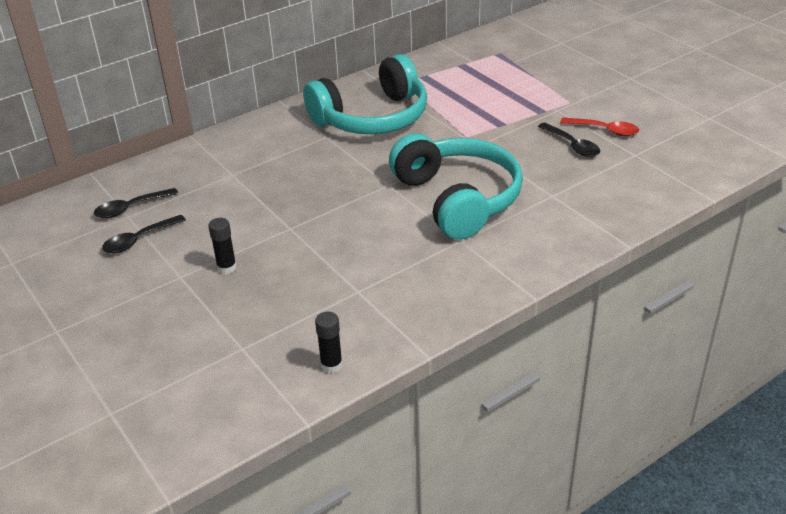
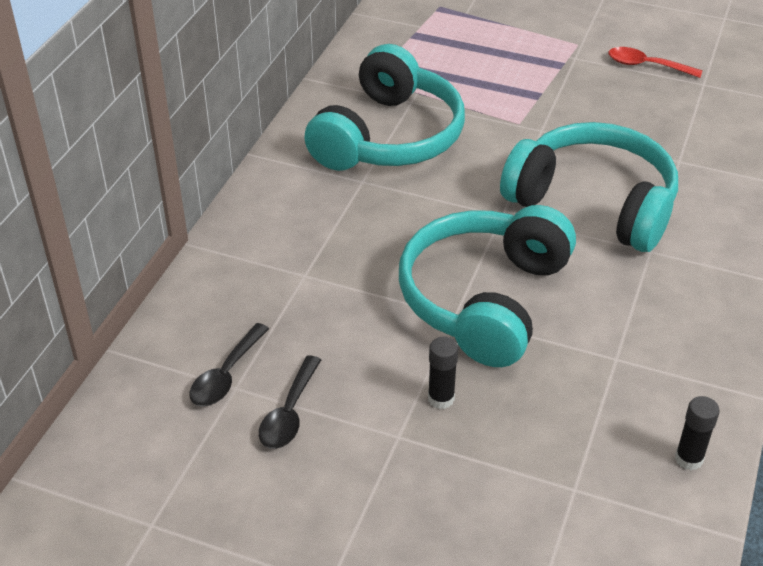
camera: 35 degrees left, 5 degrees up
black spoon [538,123,600,157] -> none
red spoon [560,117,639,136] -> red spoon turned 150 degrees counterclockwise [609,47,703,78]
none -> turquoise headphones [399,205,576,367]

